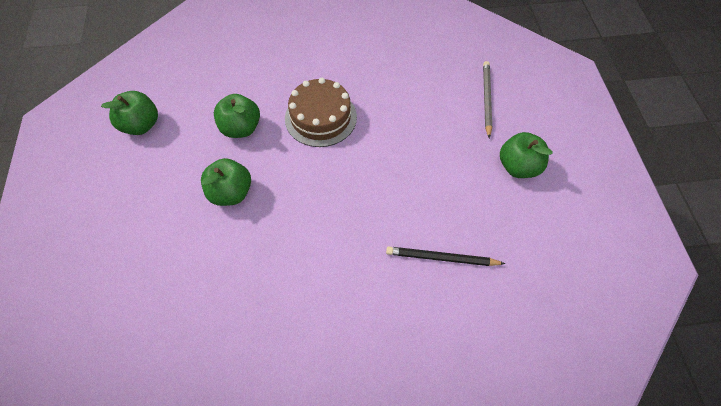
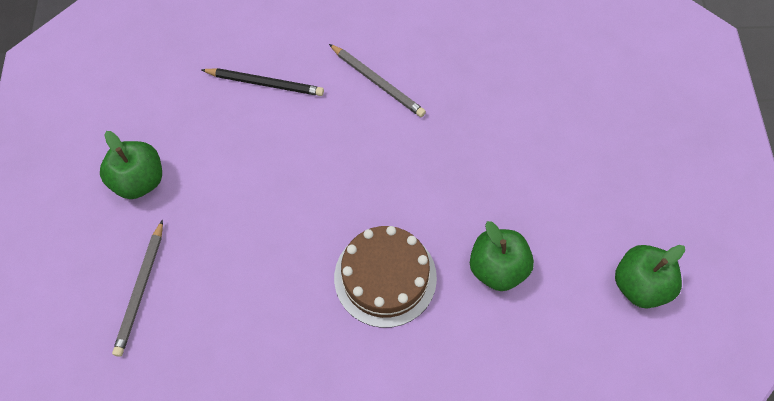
camera: 175 degrees left, 5 degrees up
green apple [201,158,251,206] -> none
none -> grey pencil [329,44,426,117]

